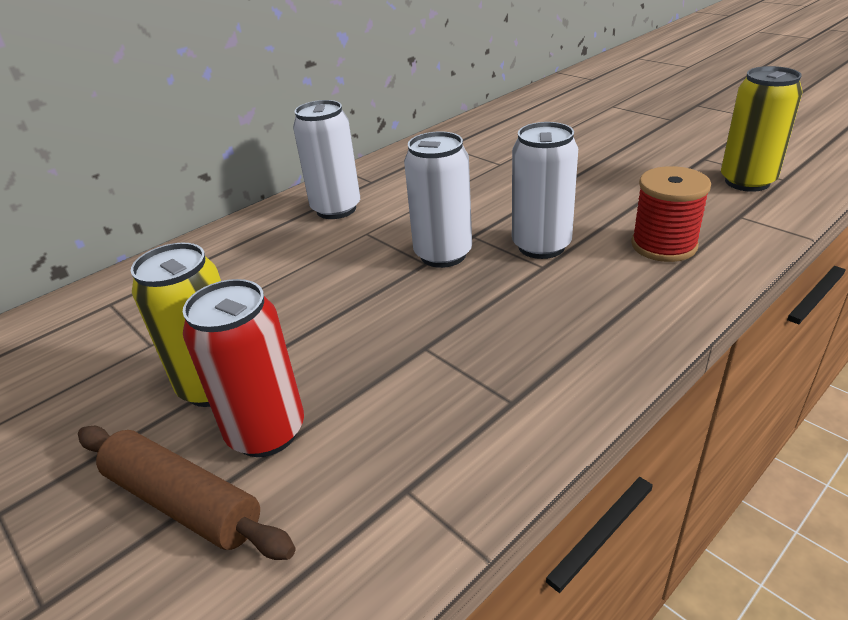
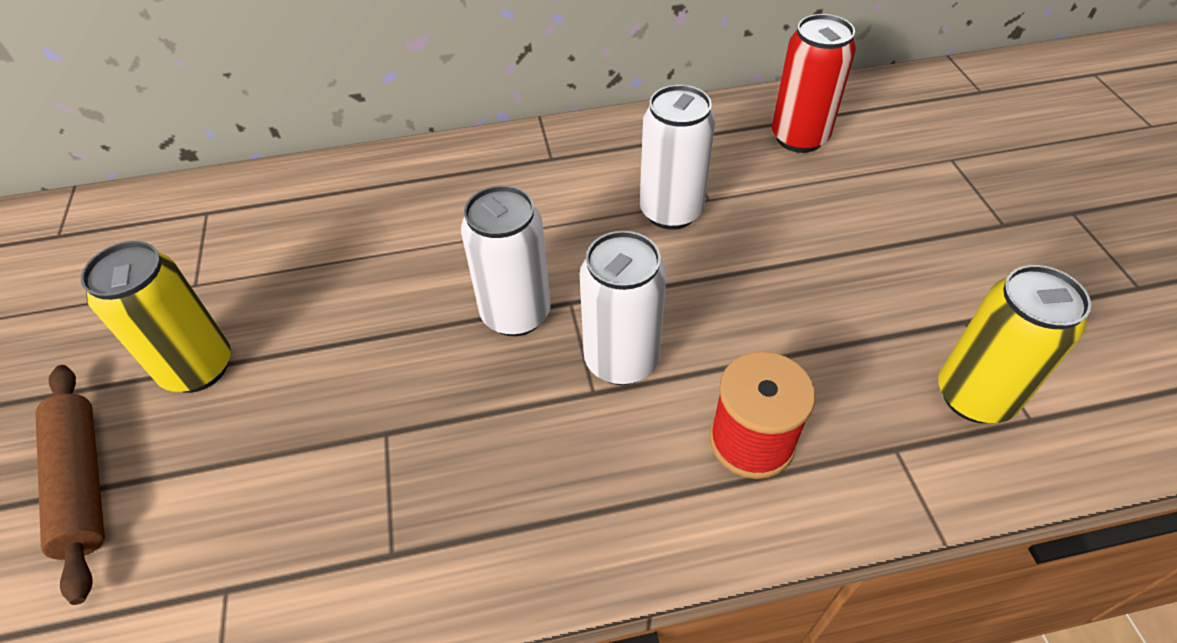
camera: 30 degrees right, 15 degrees up
red can [183,279,304,457] -> red can moved to [772,14,856,153]
white can [293,100,360,219] -> white can moved to [640,85,715,230]

